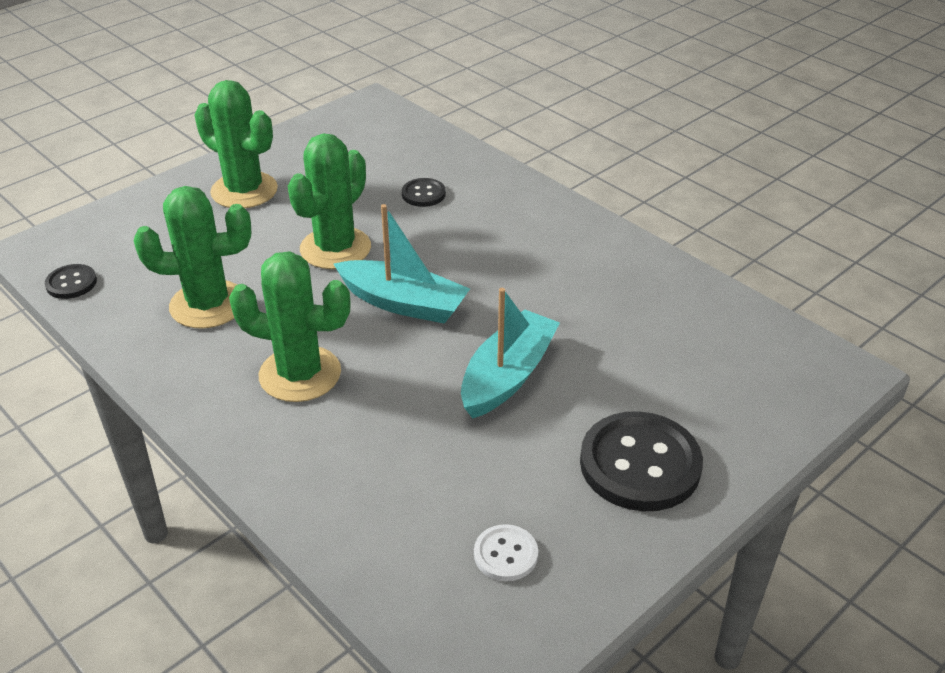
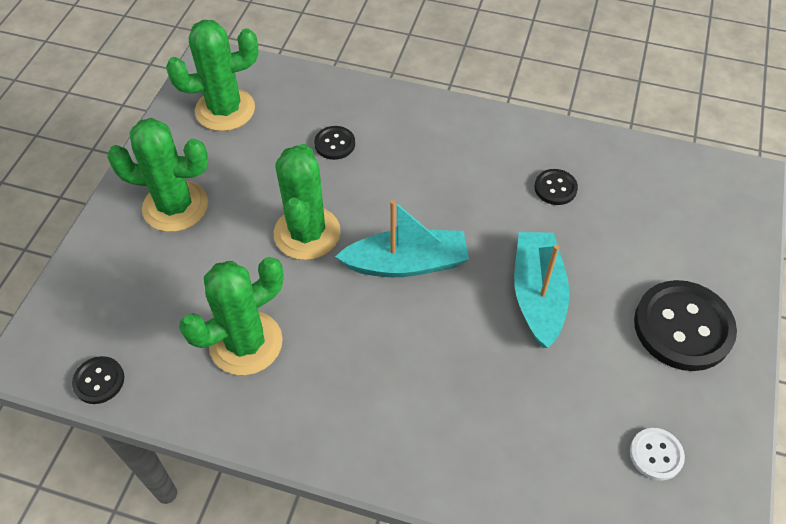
camera: 30 degrees left, 15 degrees up
green cactus [229,251,350,402] -> green cactus moved to [166,20,259,131]
none -> black button [534,169,578,205]

